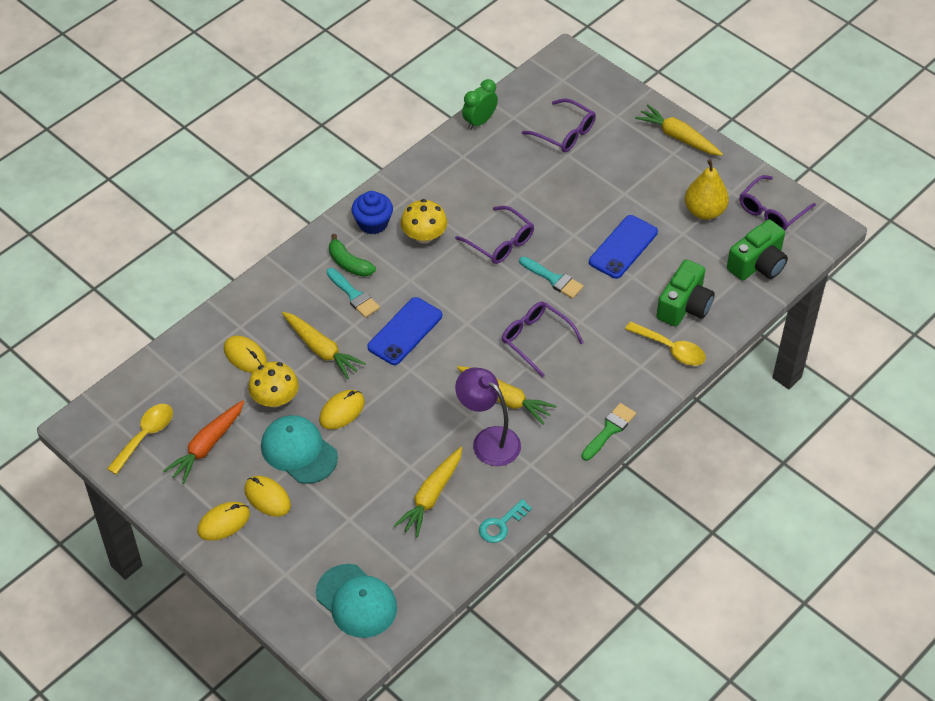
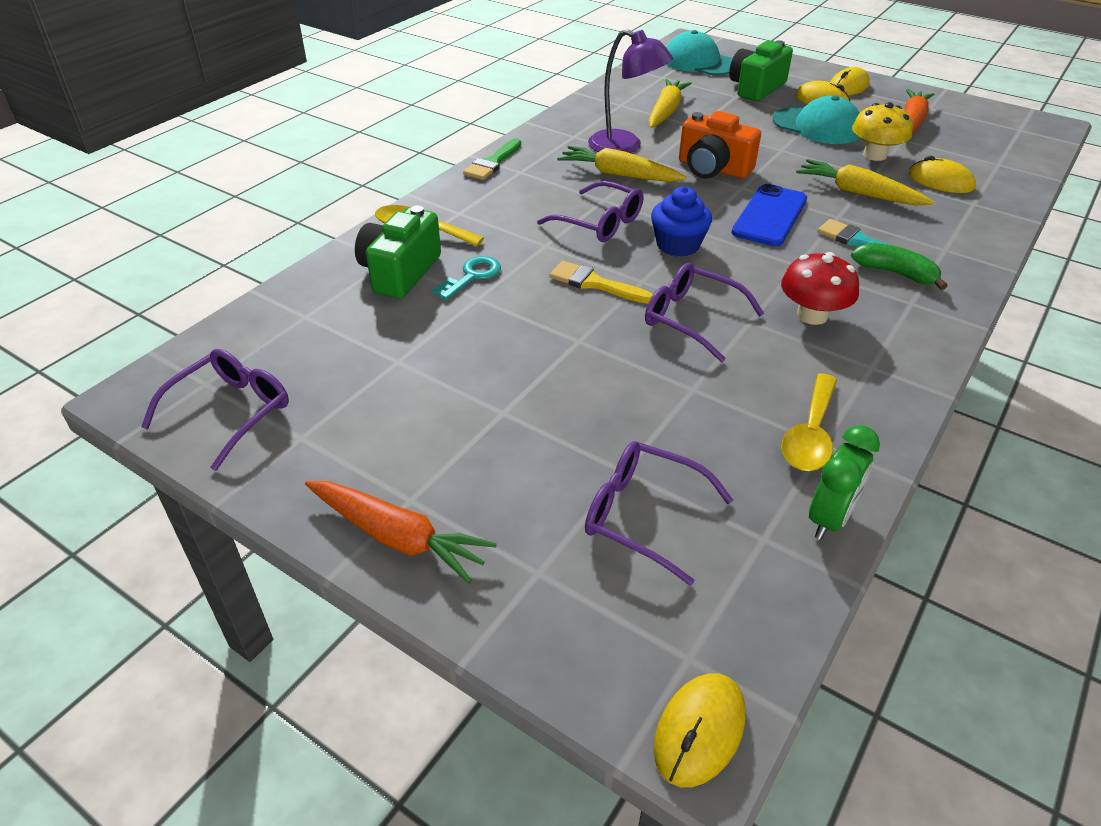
camera: 170 degrees right, 10 degrees down
yellow spoon [107,404,173,475] -> yellow spoon moved to [781,373,837,471]
yellow mouse [319,390,365,430] -> yellow mouse moved to [653,673,745,787]
blue cupcake [352,191,393,234] -> blue cupcake moved to [651,186,712,257]
yellow mushroom [401,199,447,244] -> red mushroom [781,252,859,325]
turquoise key [479,499,532,543] -> turquoise key moved to [432,256,501,300]
turquoise brush [519,257,584,299] -> yellow brush [550,261,653,304]
blue phone [589,215,658,279] -> none
yellow carrot [635,104,723,156] -> orange carrot [305,481,497,584]
yellow pear [685,159,729,220] -> none
green camera [727,219,788,280] -> green camera moved to [729,40,793,101]
none -> orange camera [679,111,761,179]

